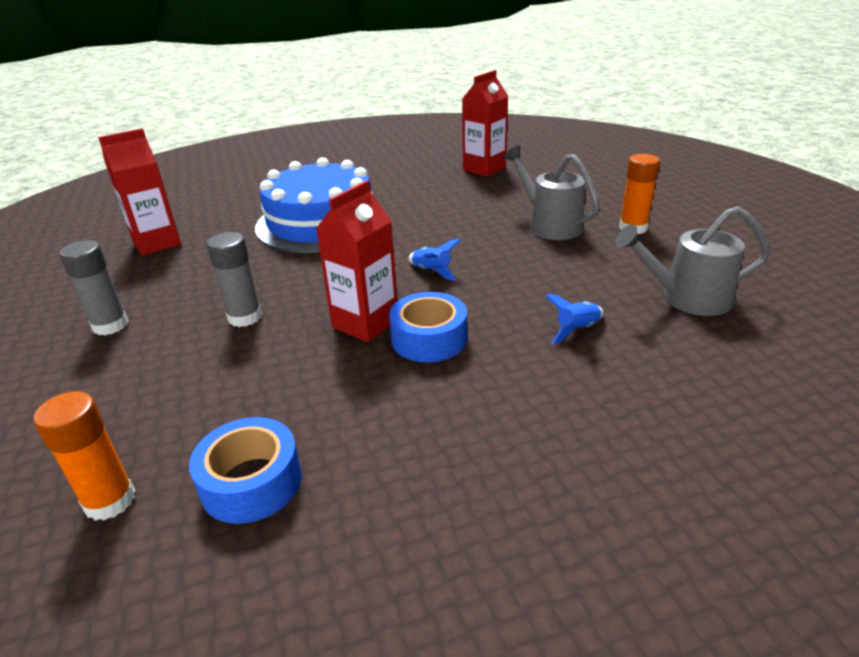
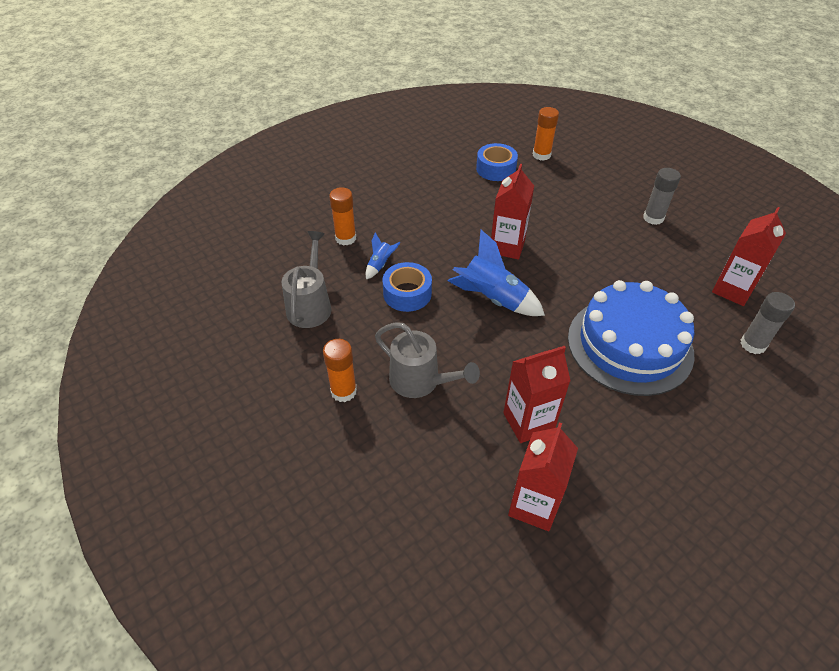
camera: 160 degrees right, 15 degrees up
grey glue stick [207,232,262,327] -> grey glue stick moved to [740,292,795,354]
blue tape [389,292,467,362] -> blue tape moved to [383,262,432,312]
blue rocket [408,239,461,281] -> blue rocket [448,230,545,316], size x2.03
grey watering can [615,206,770,316] -> grey watering can turned 60 degrees counterclockwise [282,231,331,328]
none -> orange glue stick [329,187,356,246]
none -> red carton [503,346,571,443]

